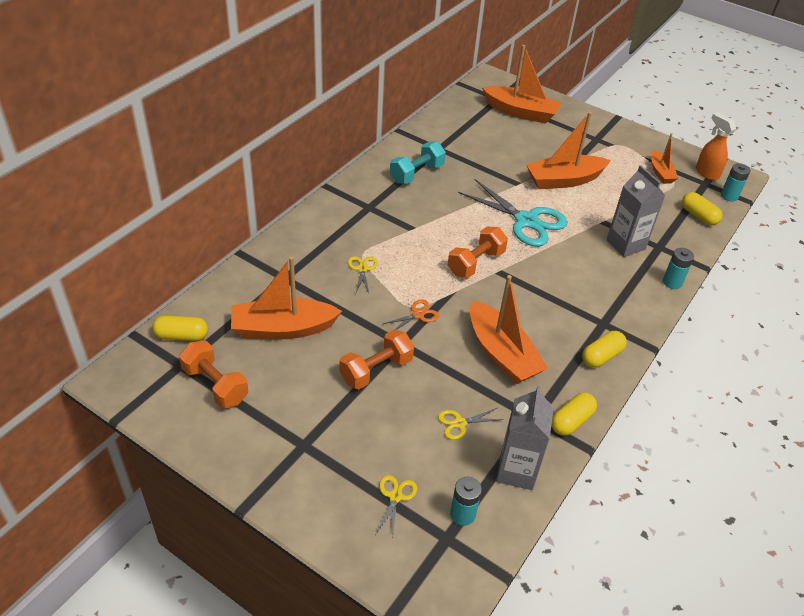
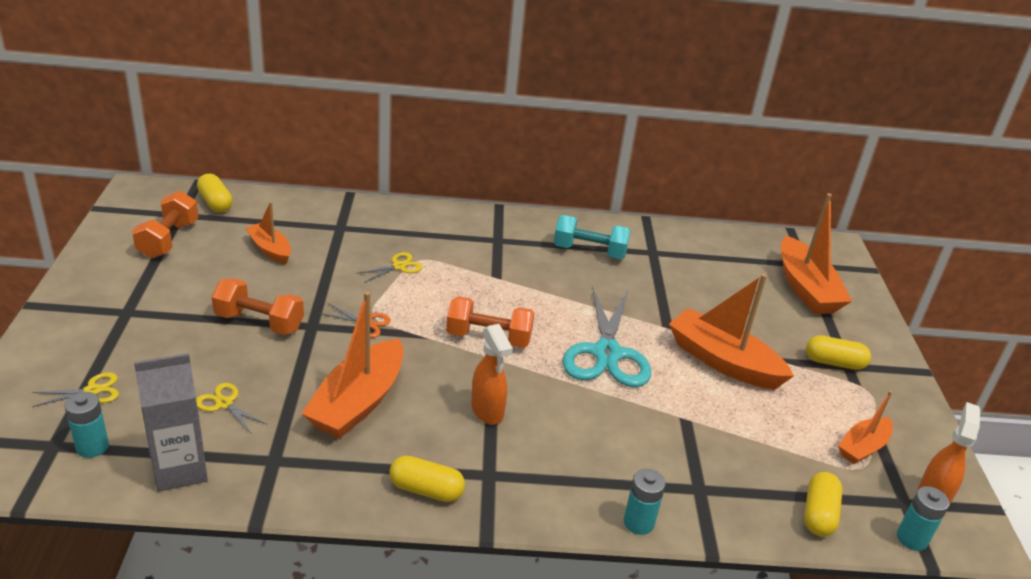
camera: 55 degrees right, 10 degrees down
orange boat [231,256,342,339] -> orange boat [246,202,291,264], size x0.57
yellow capsule [552,393,597,436] -> yellow capsule moved to [806,335,871,370]
grey carton [606,165,665,257] -> none
none -> orange spray bottle [471,324,513,425]

